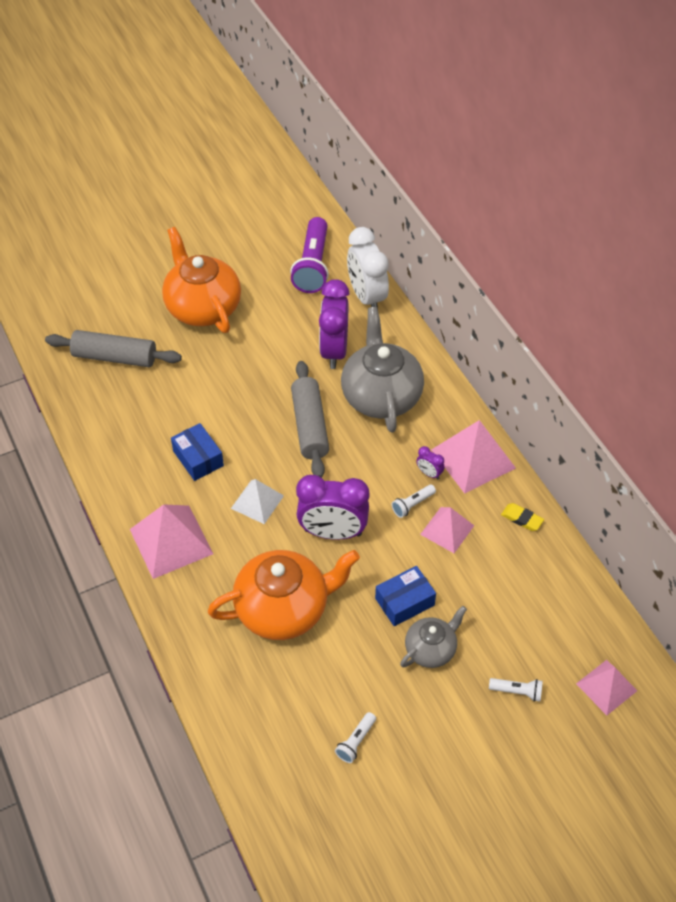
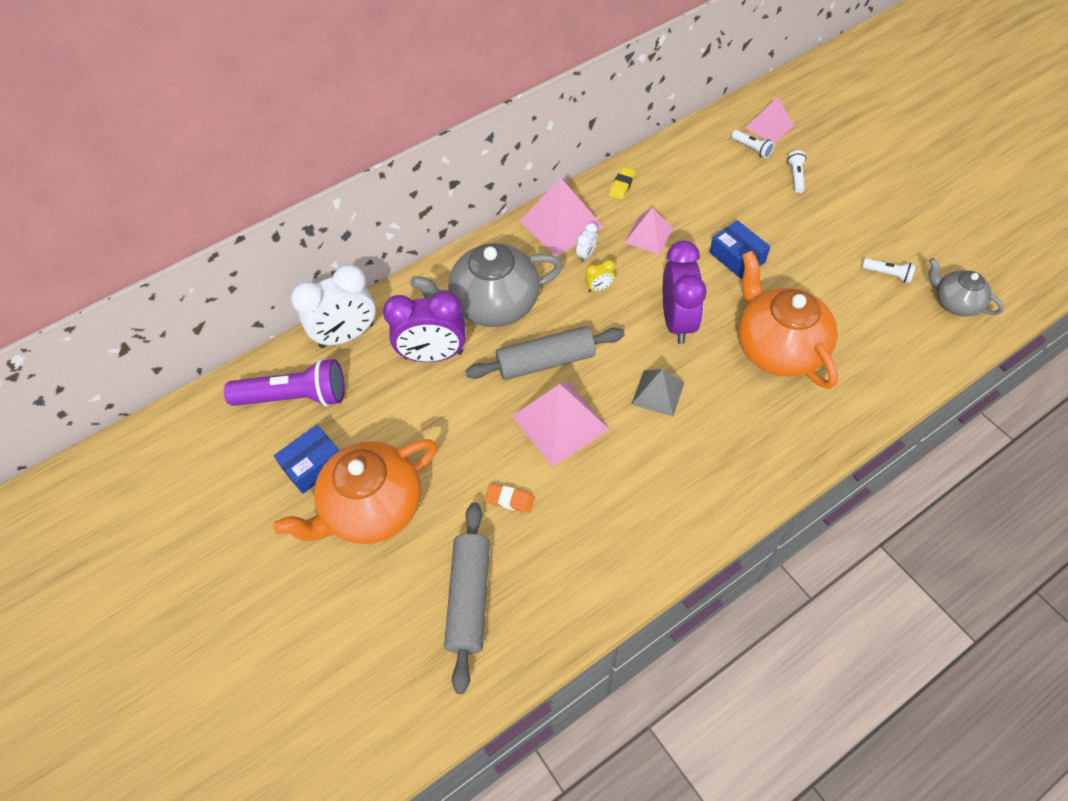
camera: 95 degrees left, 5 degrees up
pink pyramid [130,504,213,579] -> pink pyramid moved to [512,382,610,467]
blue box [171,423,224,481] -> blue box moved to [274,425,340,494]
white pyramid [231,479,284,524] -> grey pyramid [631,369,684,417]
white flashlight [392,485,436,518] -> white flashlight moved to [731,130,774,159]
grey teapot [400,606,467,668] -> grey teapot moved to [928,258,1004,316]
purple clock [416,446,445,479] -> white clock [576,223,598,262]
none -> orange eraser [484,484,535,513]
none -> yellow clock [585,260,615,292]

